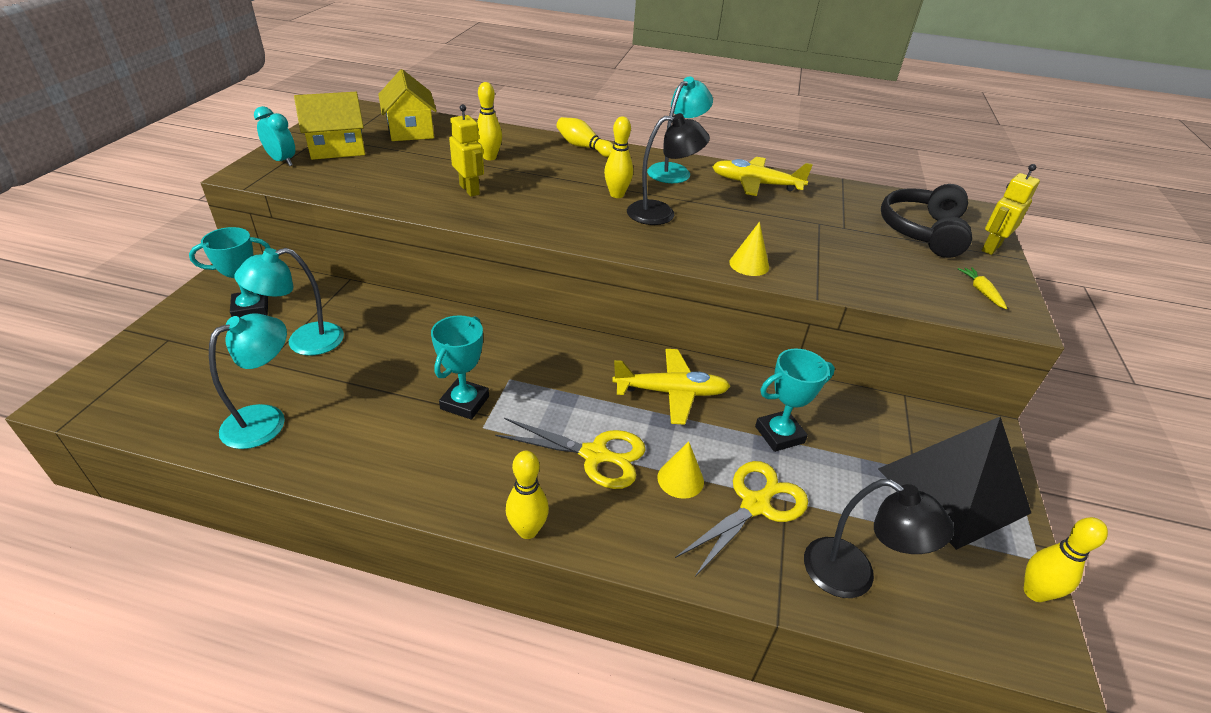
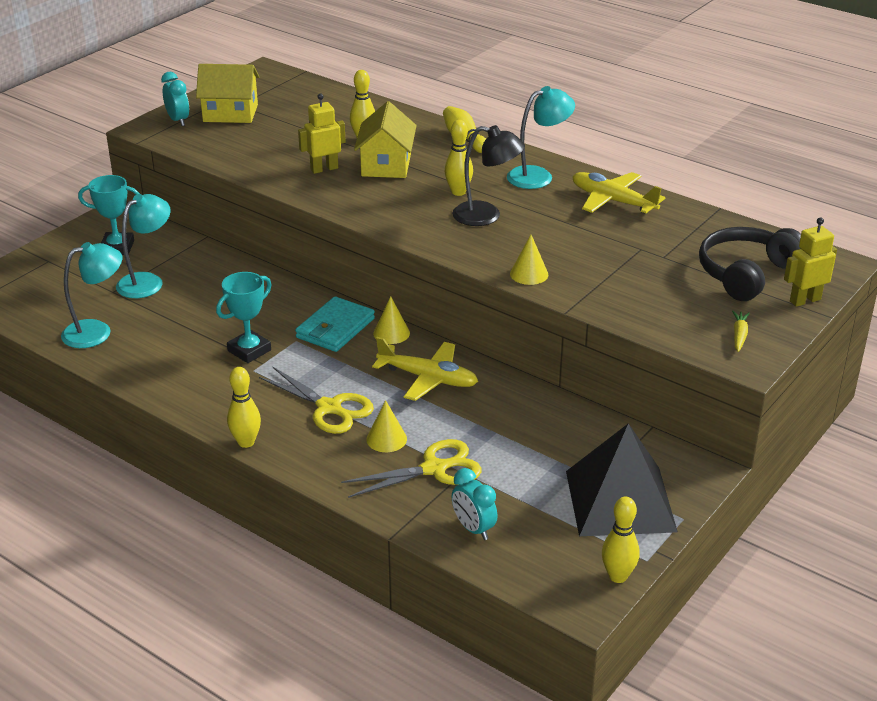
camera: 25 degrees right, 5 degrees down
turquoise lamp [234,248,344,356] -> turquoise lamp turned 135 degrees clockwise [116,194,171,298]
yellow house [378,69,437,141] -> yellow house moved to [354,101,417,178]
yellow robot [449,104,484,197] -> yellow robot turned 105 degrees counterclockwise [298,94,346,174]
turquoise trophy [755,349,835,452] -> none
black lamp [804,479,954,598] -> turquoise clock [452,468,497,540]
none -> turquoise wallet [295,296,375,352]
none -> yellow cone [373,296,410,344]

